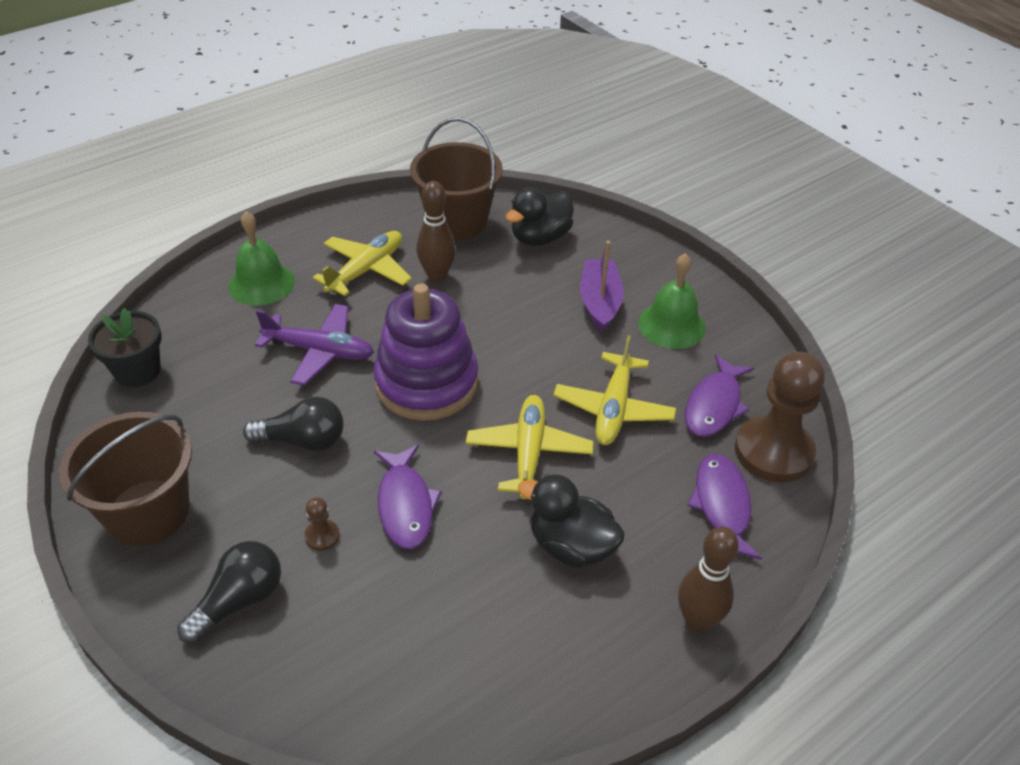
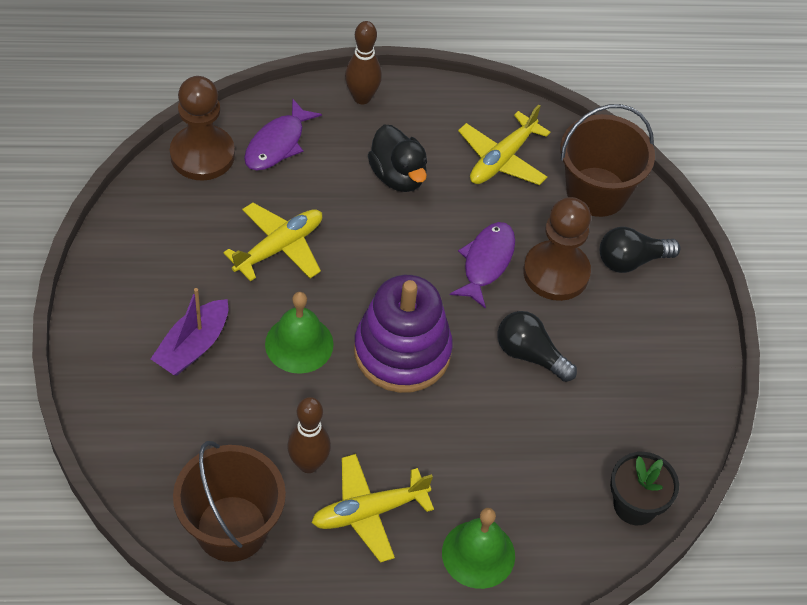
camera: 150 degrees left, 10 degrees up
brown bucket [59,411,192,546] -> brown bucket moved to [560,104,655,217]
purple plane [255,304,374,386] -> none
brown pawn [304,497,340,551] -> brown pawn [523,197,591,301], size x2.46
yellow plane [466,395,593,499] -> yellow plane moved to [458,105,550,185]
black duck [505,187,574,246] -> none
green bell [638,253,706,349] -> green bell moved to [265,292,334,374]
purple fish [685,354,754,437] -> none

